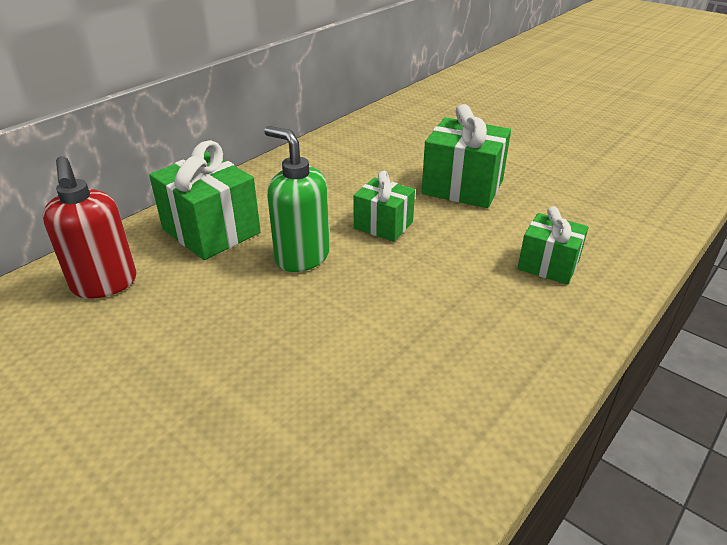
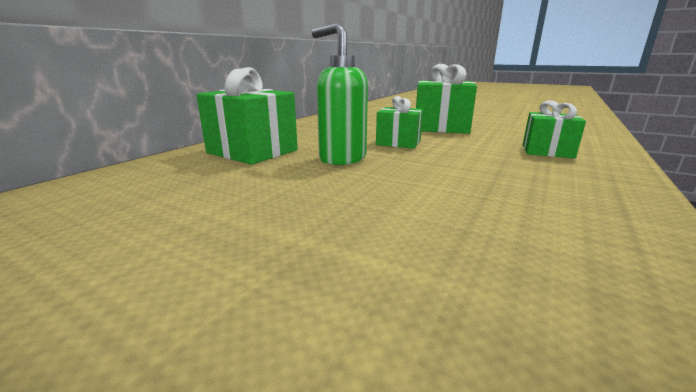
camera: 10 degrees left, 15 degrees down
red soap dispenser [43,156,136,299] -> none

